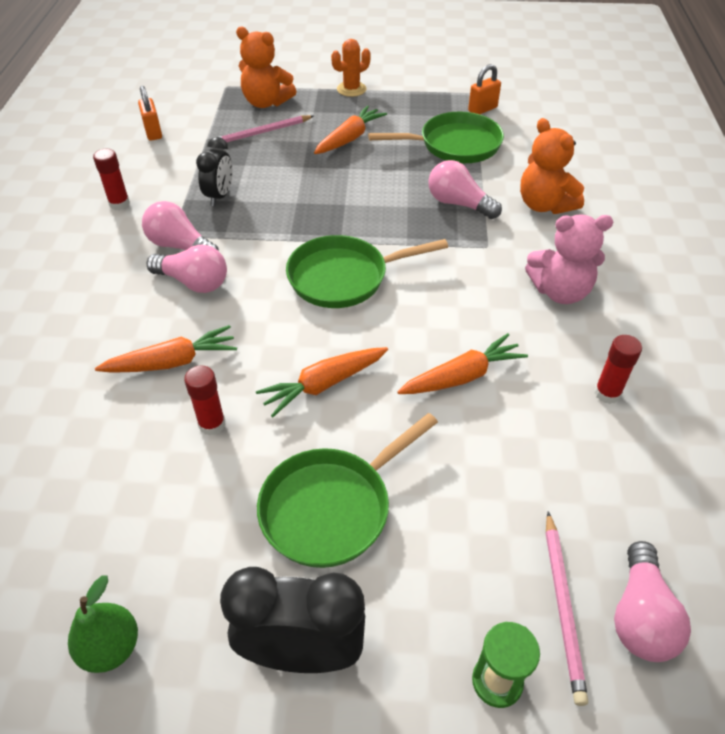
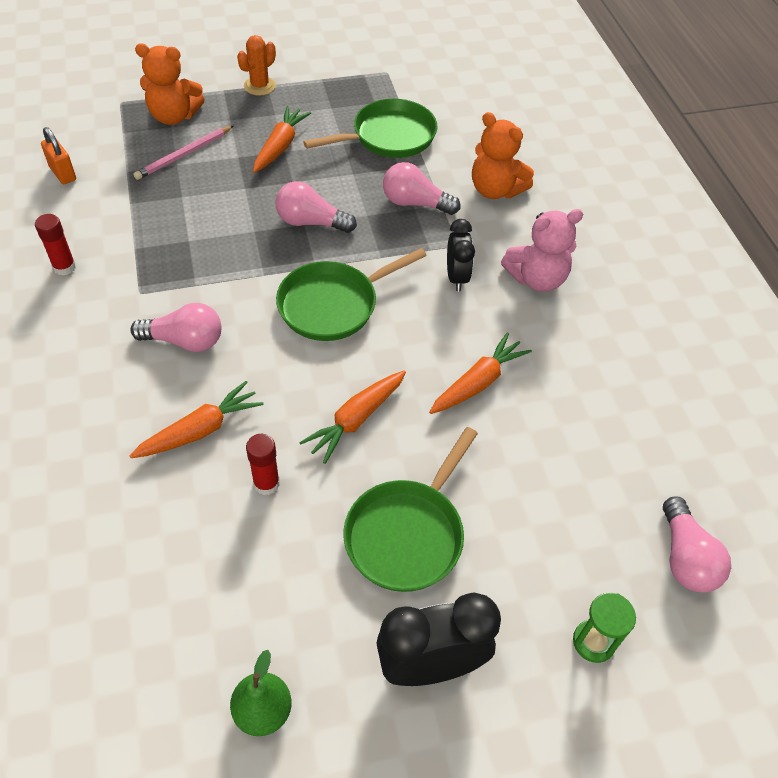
camera: 20 degrees left, 5 degrees up
pink light bulb [142,201,219,251] -> pink light bulb moved to [275,181,357,233]
black clock [196,137,233,206] -> black clock moved to [447,219,475,292]
orange padlock [468,64,501,114] -> none
pink pencil [546,512,588,706] -> none
red glue stick [594,335,642,404] -> none

